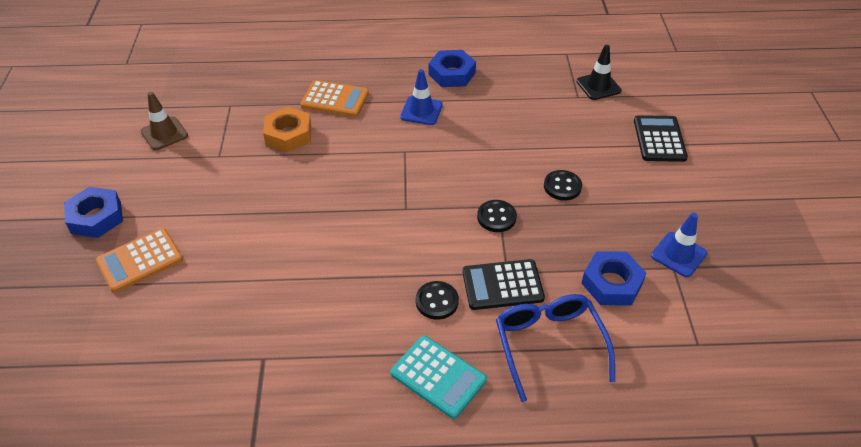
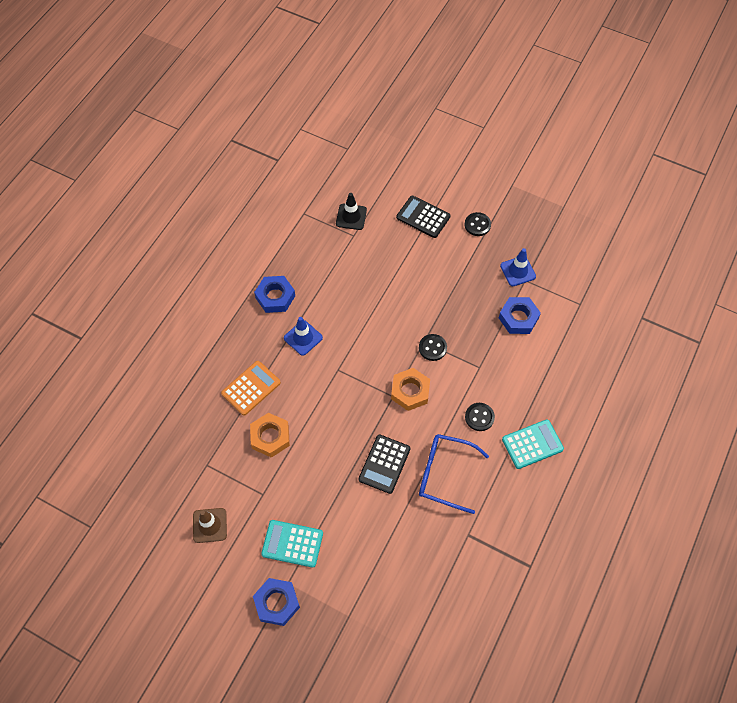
camera: 60 degrees left, 15 degrees up
orange calculator [96,228,183,293] -> none
black calculator [462,259,545,310] -> black calculator moved to [359,434,410,494]
blue glasses [496,294,615,402] -> blue glasses moved to [419,434,489,514]
black button [544,170,582,201] -> black button moved to [465,212,491,236]
none -> turquoise calculator [261,520,323,568]
none -> orange nut [391,368,430,411]

